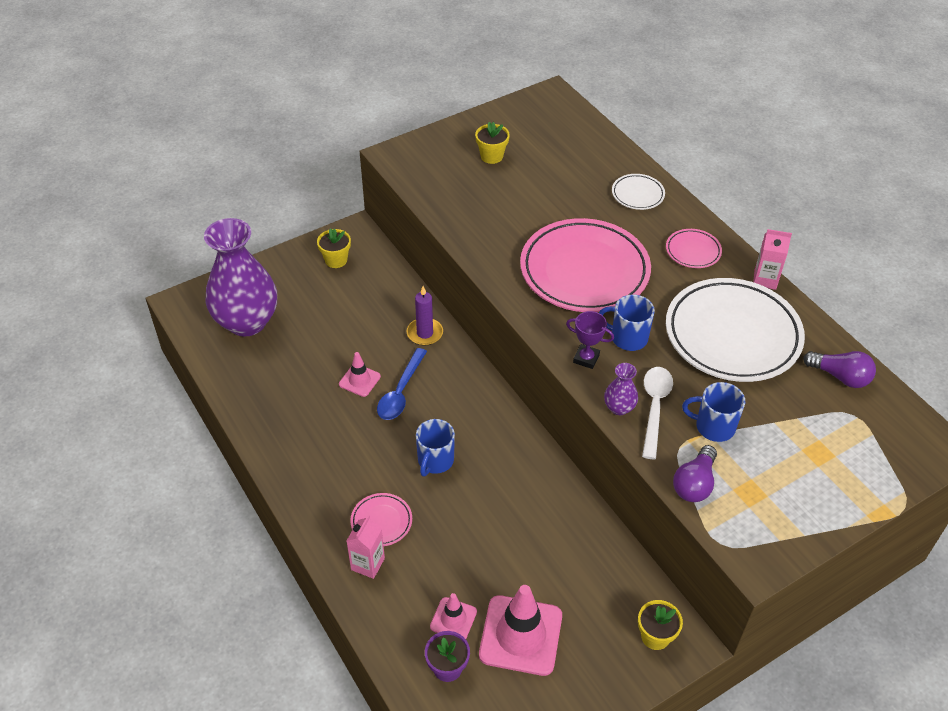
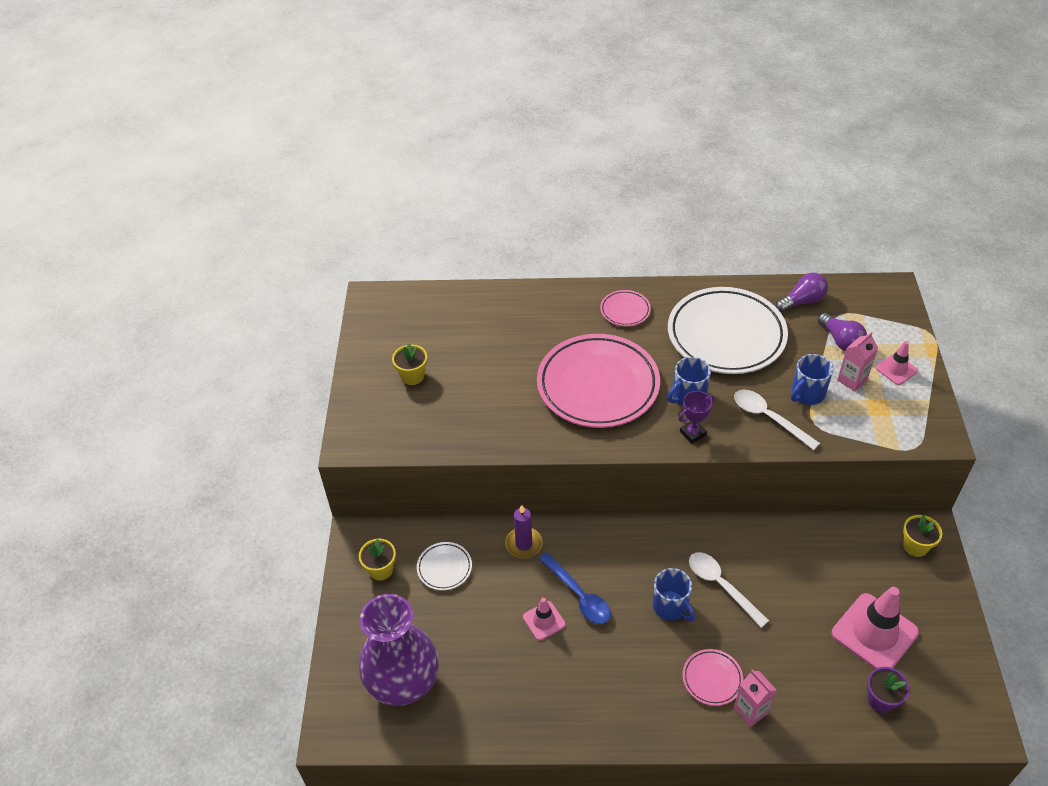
camera: 55 degrees left, 0 degrees up
pink traffic cone [430,593,477,639] -> pink traffic cone moved to [876,341,918,385]
purple vase [604,363,638,415] -> none
white plate [612,174,665,210] -> white plate moved to [417,542,472,590]
purple light bulb [673,445,717,502] -> purple light bulb moved to [818,313,867,351]
pink carton [753,229,792,290] -> pink carton moved to [837,332,878,392]
none -> white spoon [689,552,769,628]

